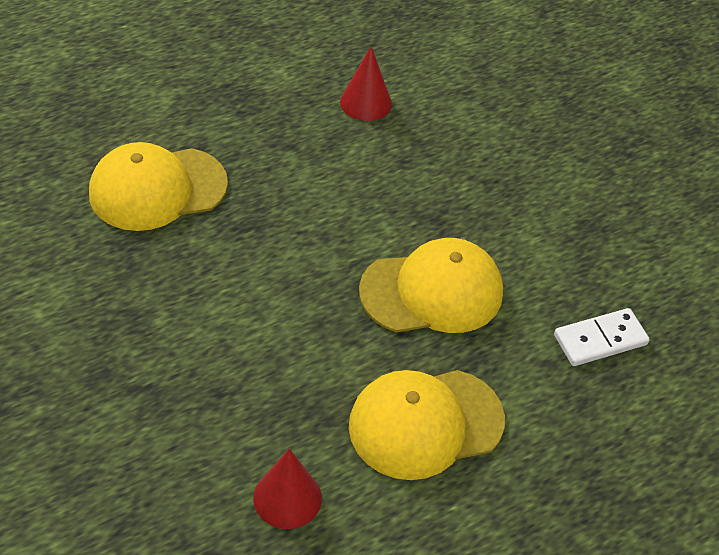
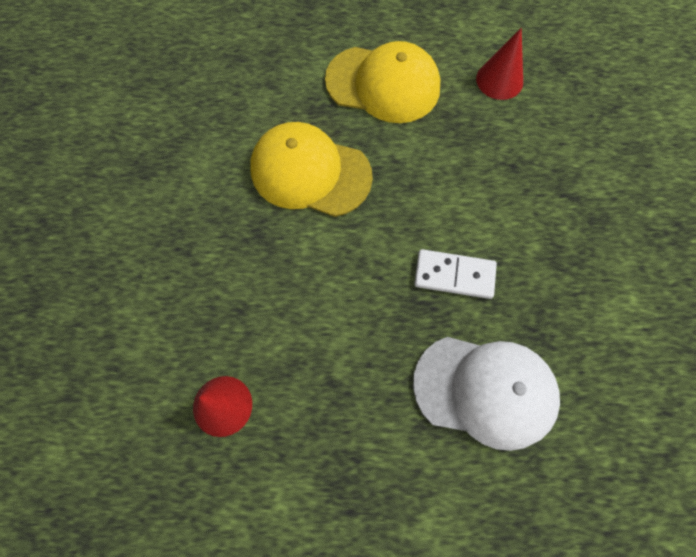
camera: 145 degrees left, 20 degrees up
yellow cap [89,142,228,231] -> white cap [413,337,560,451]
white domino [554,308,650,366] -> white domino moved to [414,249,497,299]

